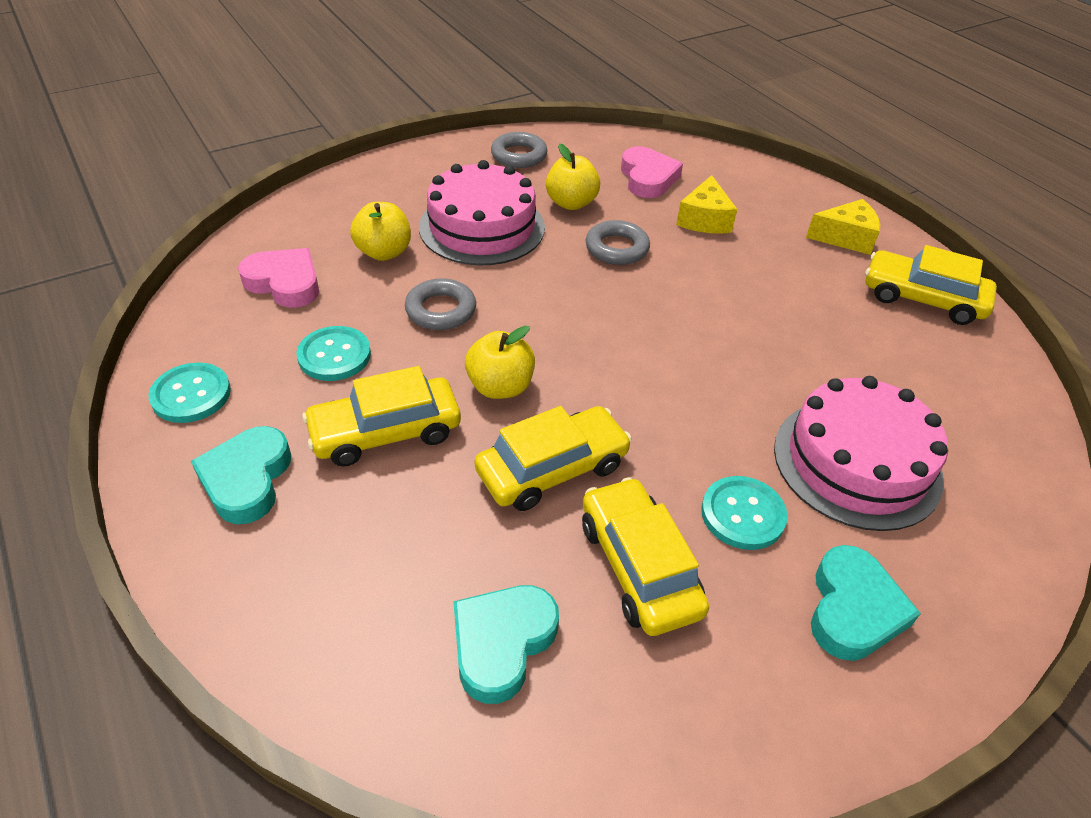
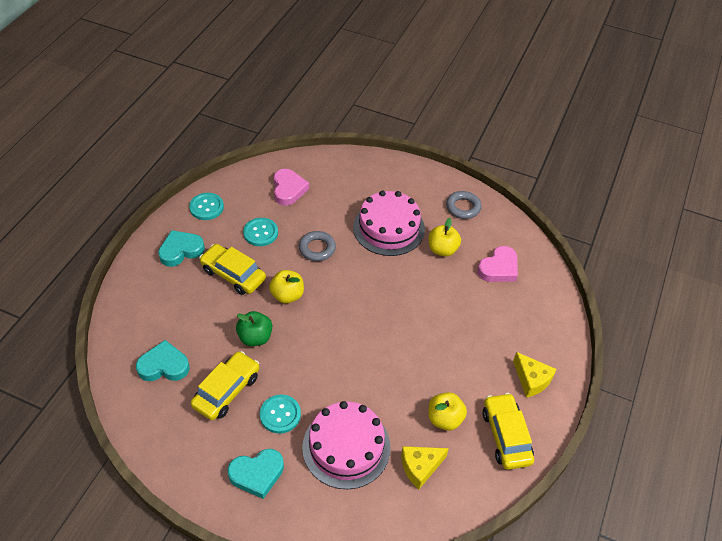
camera: 55 degrees right, 5 degrees up
yellow apple [350,202,411,261] -> yellow apple moved to [428,392,467,431]
yellow car [475,406,632,511] -> green apple [236,311,272,346]
grey ring [585,220,650,265] -> none
yellow cheese [676,175,737,234] -> yellow cheese moved to [401,446,449,489]

